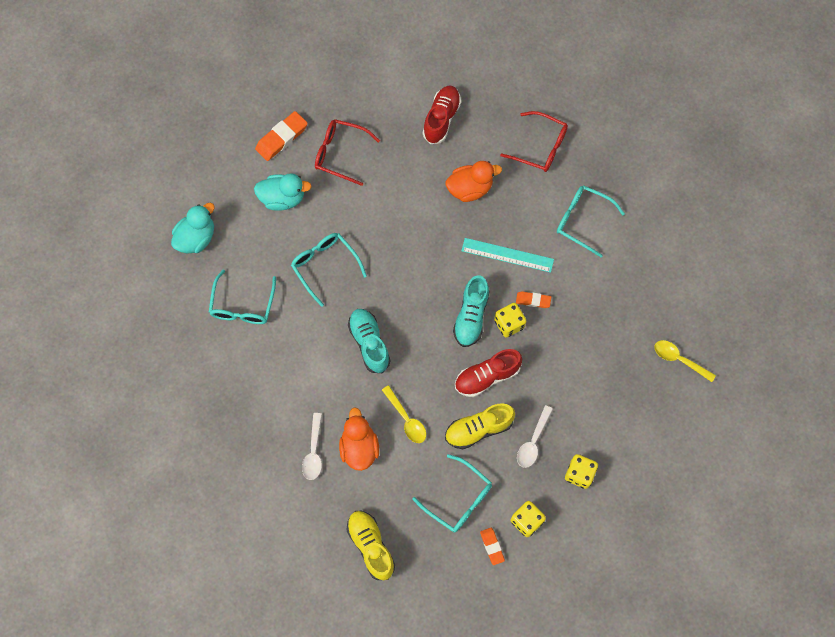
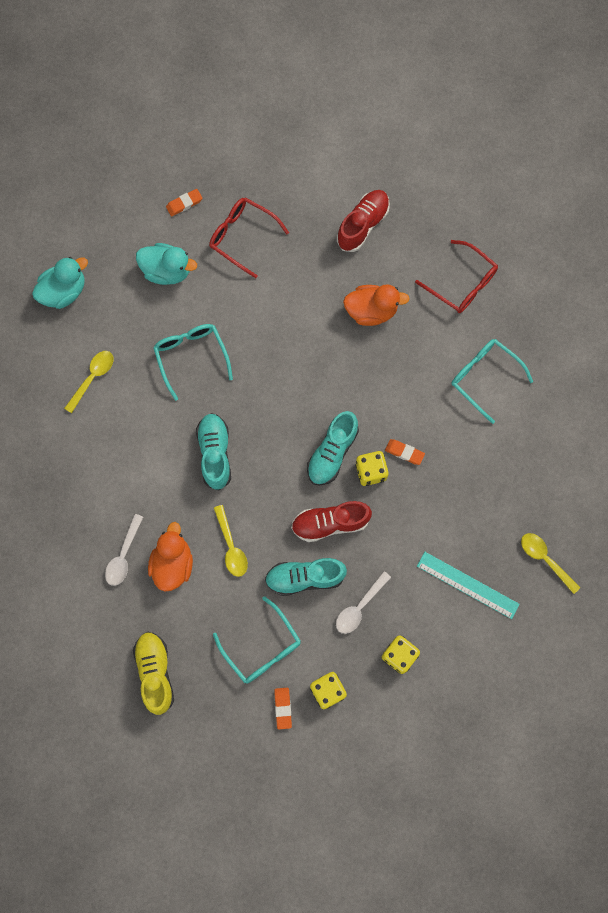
camera: 15 degrees right, 5 degrees up
turquoise glasses [209,270,276,324] -> yellow spoon [64,351,113,413]
orange eraser [255,111,308,161] -> orange eraser [166,189,202,217], size x0.58
yellow shoe [445,403,515,449] -> turquoise shoe [265,558,347,596]
turquoise ruler [461,238,554,273] -> turquoise ruler moved to [417,552,520,619]

